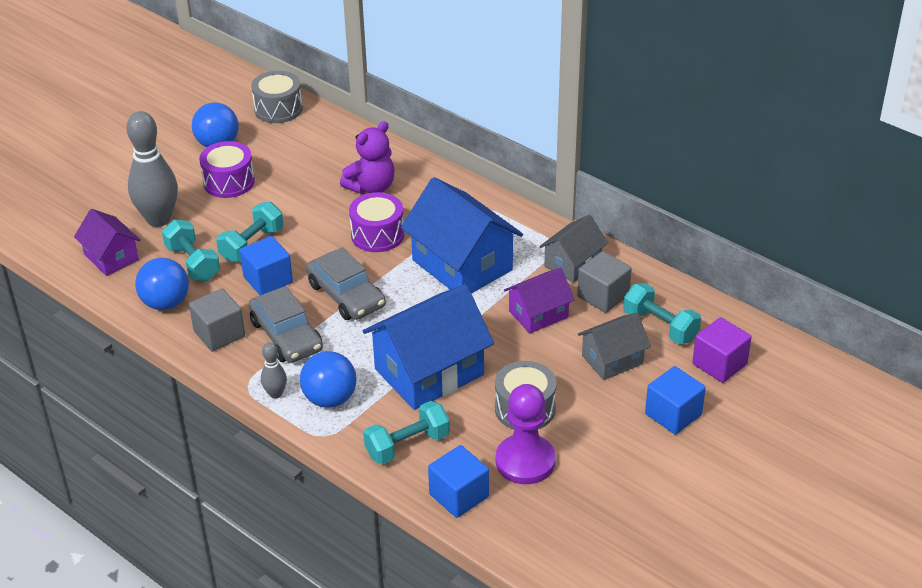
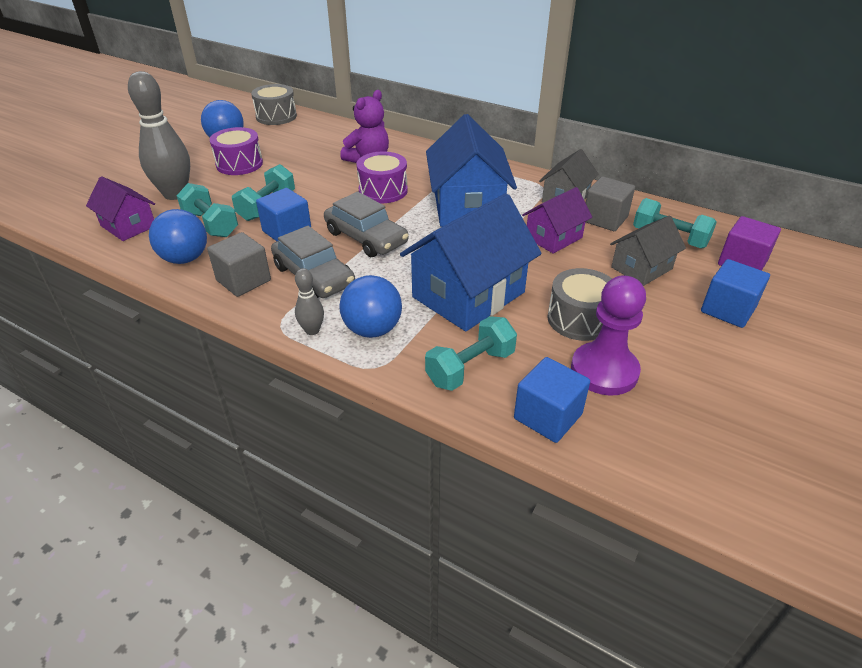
camera: 10 degrees left, 0 degrees up
blue house [401,177,523,294] -> blue house turned 45 degrees clockwise [426,114,517,227]

